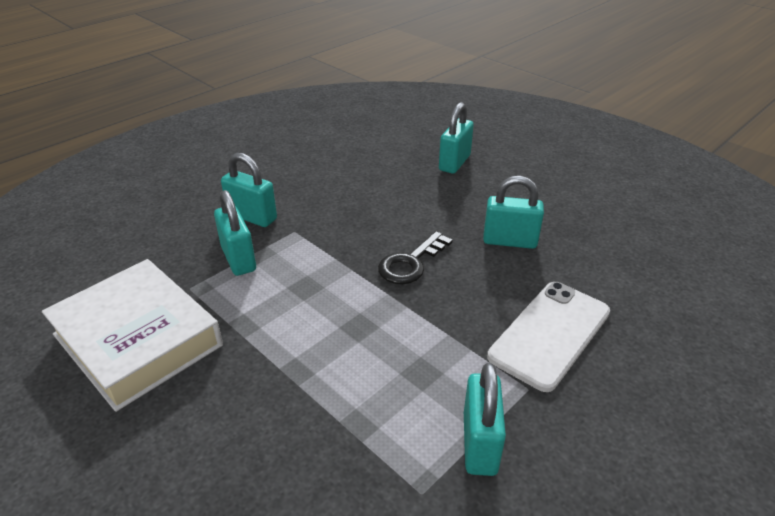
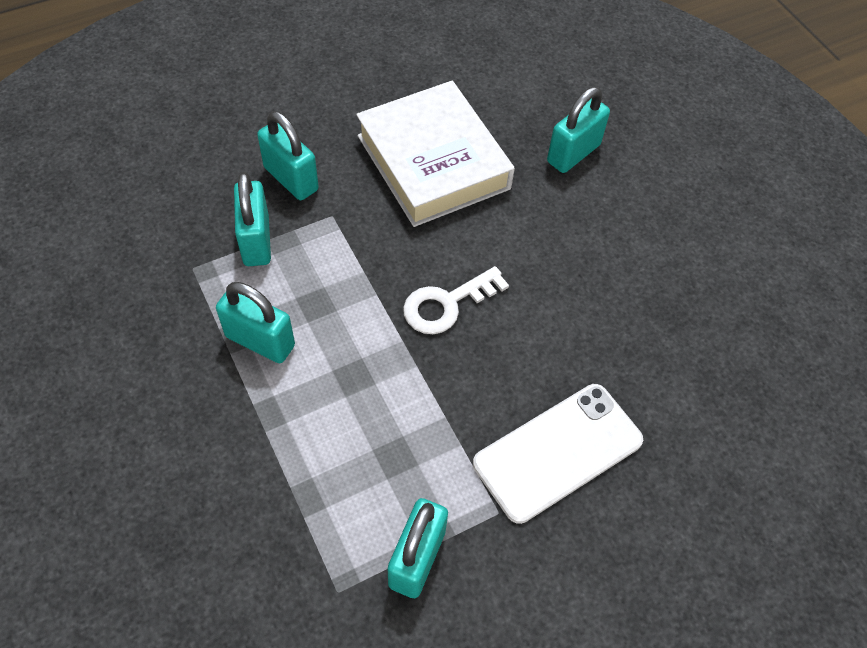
camera: 15 degrees right, 20 degrees up
white book [42,259,223,412] -> white book moved to [356,81,515,227]
black key [378,231,452,284] -> white key [403,266,509,334]
turquoise padlock [483,176,544,249] -> turquoise padlock moved to [216,282,295,363]

